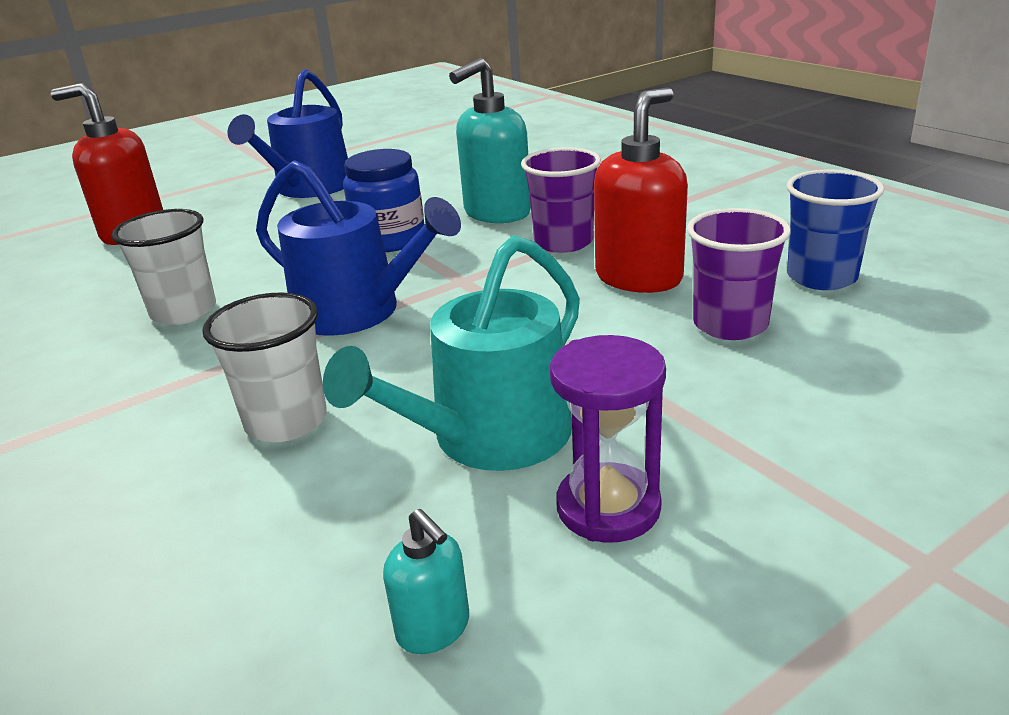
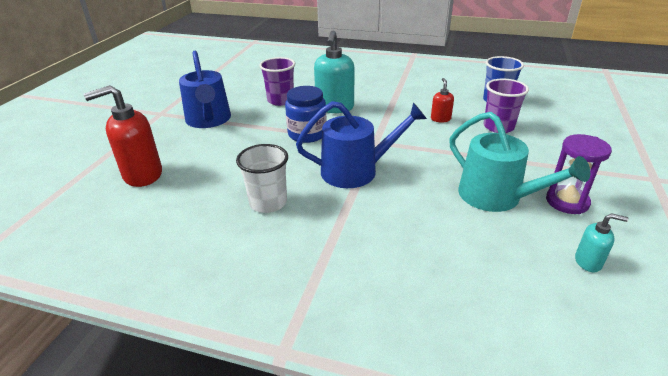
camera: 40 degrees left, 5 degrees up
white cup [202,292,327,442] -> none
turquoise watering can [323,235,580,471] -> turquoise watering can turned 45 degrees counterclockwise [449,112,590,212]
purple cup [521,147,601,253] -> purple cup moved to [259,57,295,106]
red soap dispenser [594,87,688,293] -> red soap dispenser [431,78,454,122], size x0.50

